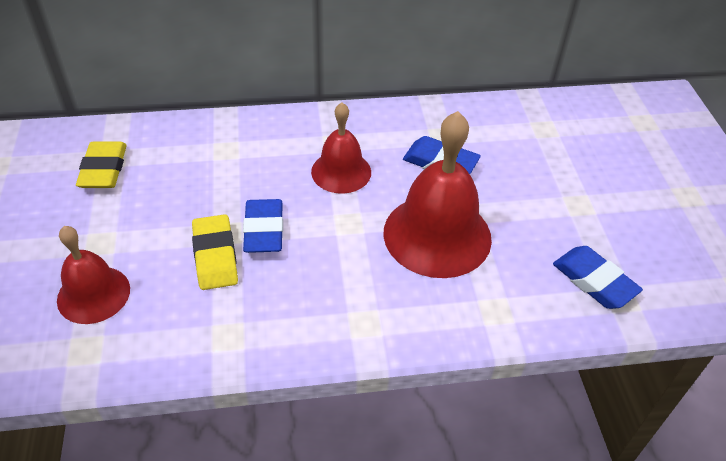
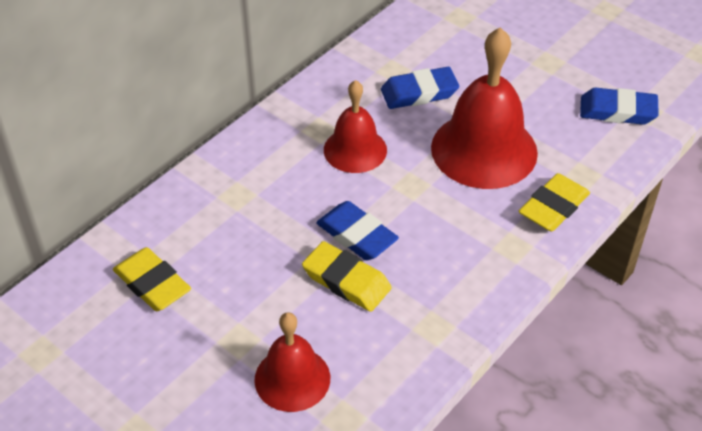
camera: 40 degrees left, 0 degrees up
none -> yellow eraser [519,173,590,232]

